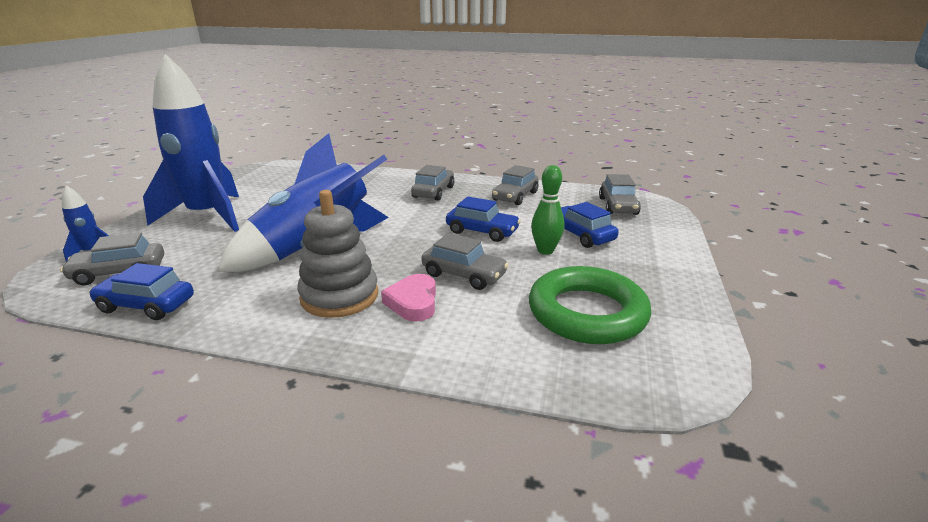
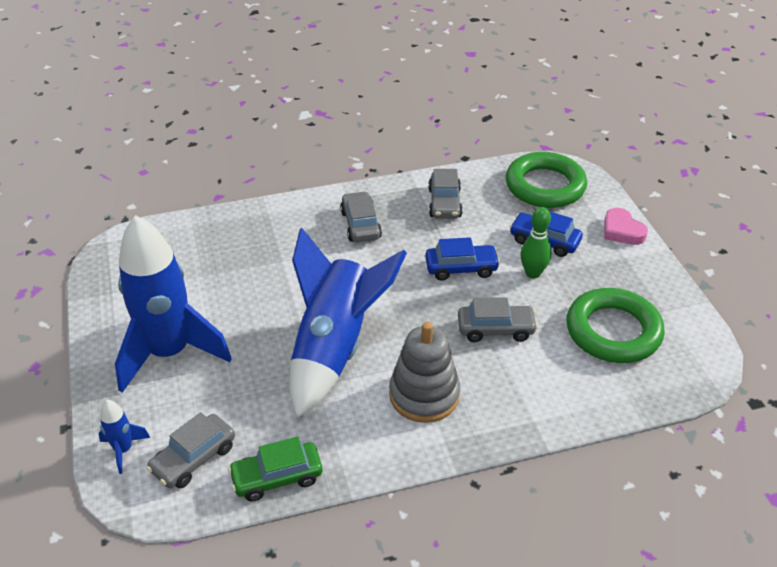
camera: 30 degrees left, 15 degrees up
blue car [89,263,194,320] -> green car [228,437,322,502]
pink heart [381,274,436,321] -> pink heart moved to [604,208,648,245]
grey car [599,174,641,215] -> green ring [506,152,587,208]

